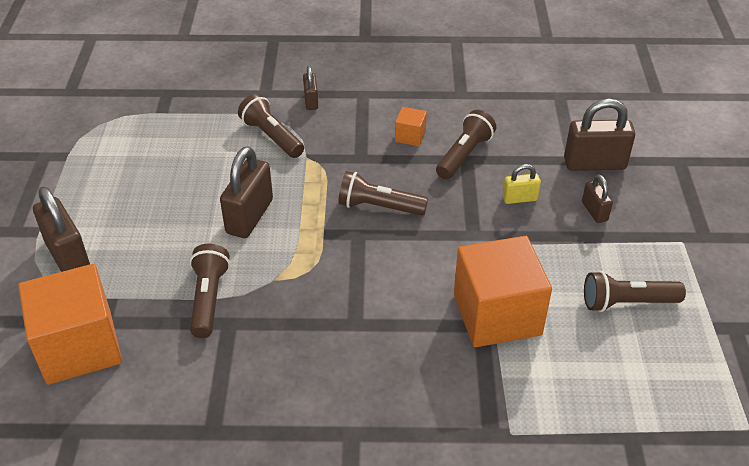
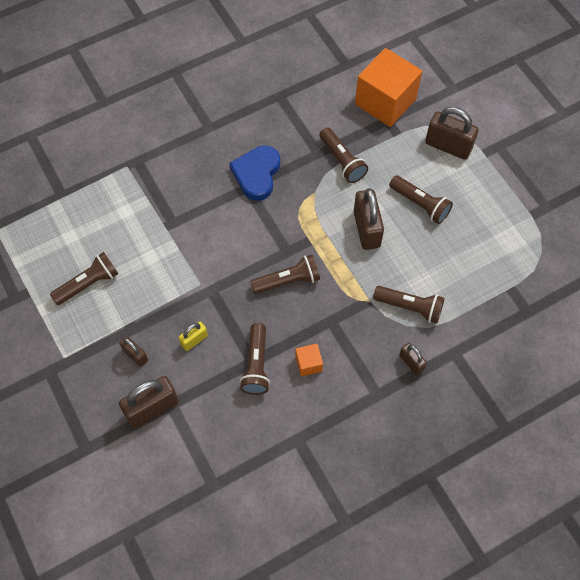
camera: 150 degrees right, 20 degrees up
orange cube [454,236,552,347] -> none
none -> blue heart [229,146,280,201]
none -> brown flashlight [389,175,453,224]

